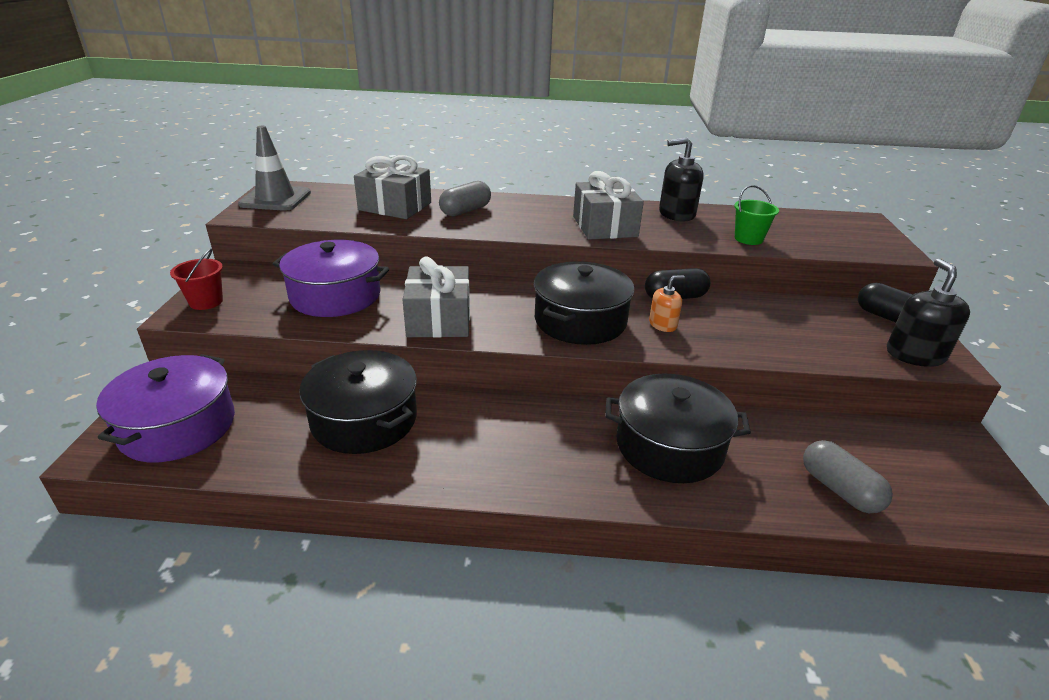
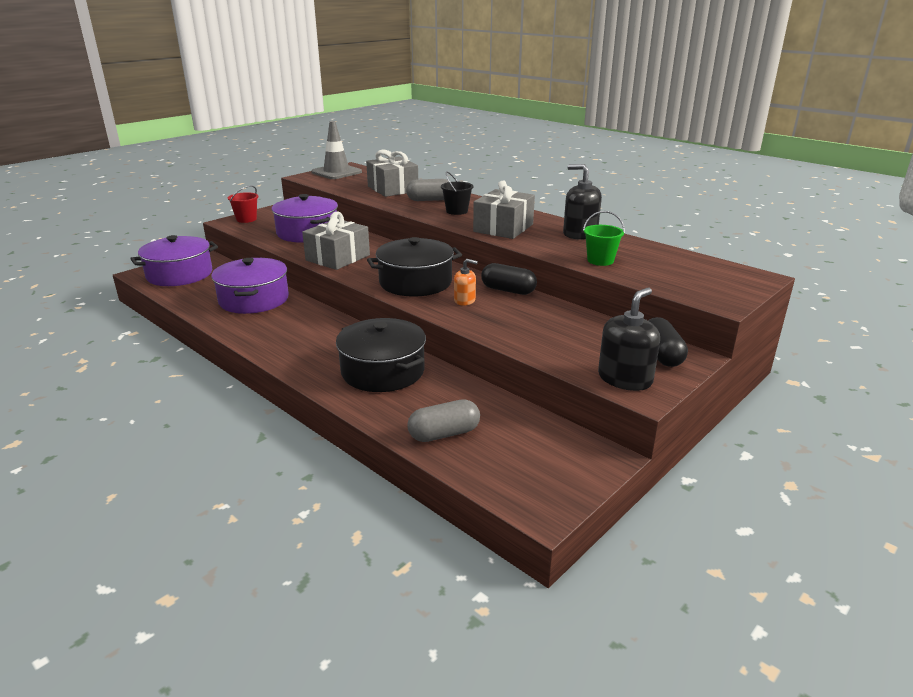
camera: 40 degrees right, 5 degrees down
black pot [299,350,417,454] -> purple pot [211,258,289,314]
grey capsule [803,440,893,513] -> grey capsule turned 60 degrees clockwise [407,399,480,442]
none -> black bucket [441,171,473,215]

